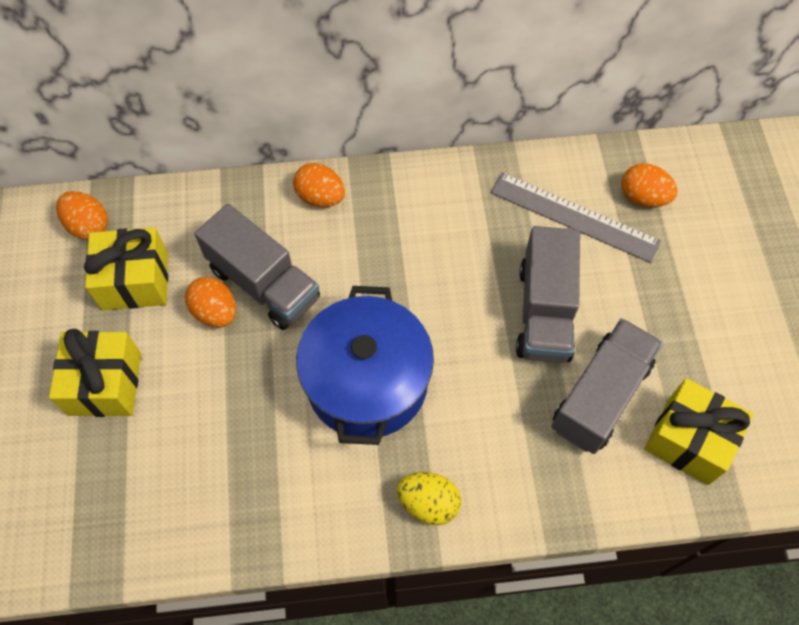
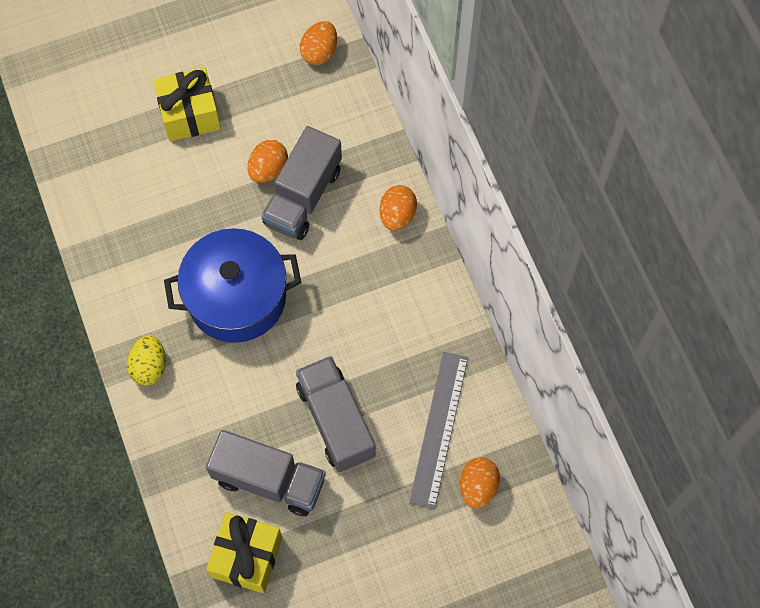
camera: 75 degrees right, 5 degrees up
yellow gift [84,227,168,310] -> none
grey truck [516,226,580,363] -> grey truck turned 75 degrees clockwise [296,356,376,472]

